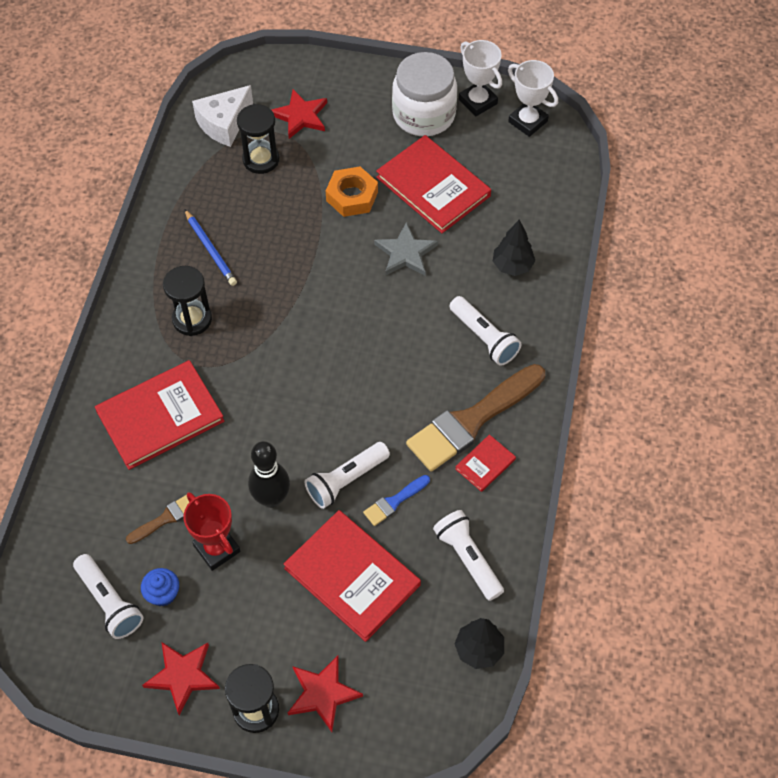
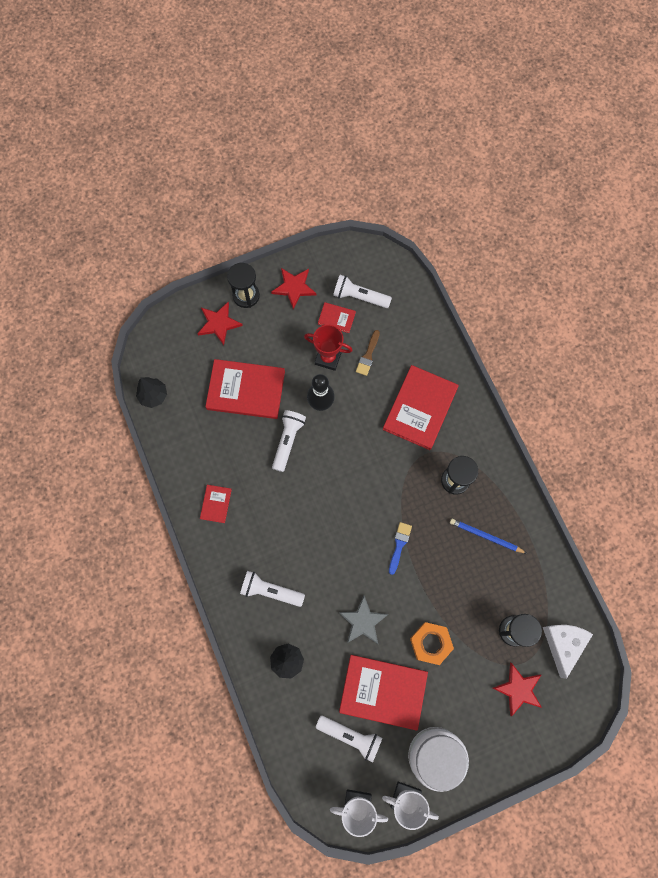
camera: 145 degrees right, 15 degrees up
blue cupcake [141,568,179,606] -> red book [318,302,356,333]
blue brush [363,475,430,526] -> blue brush moved to [389,522,412,575]
brown brush [406,364,545,471] -> none
white flashlight [433,510,504,601] -> white flashlight moved to [316,716,382,762]

